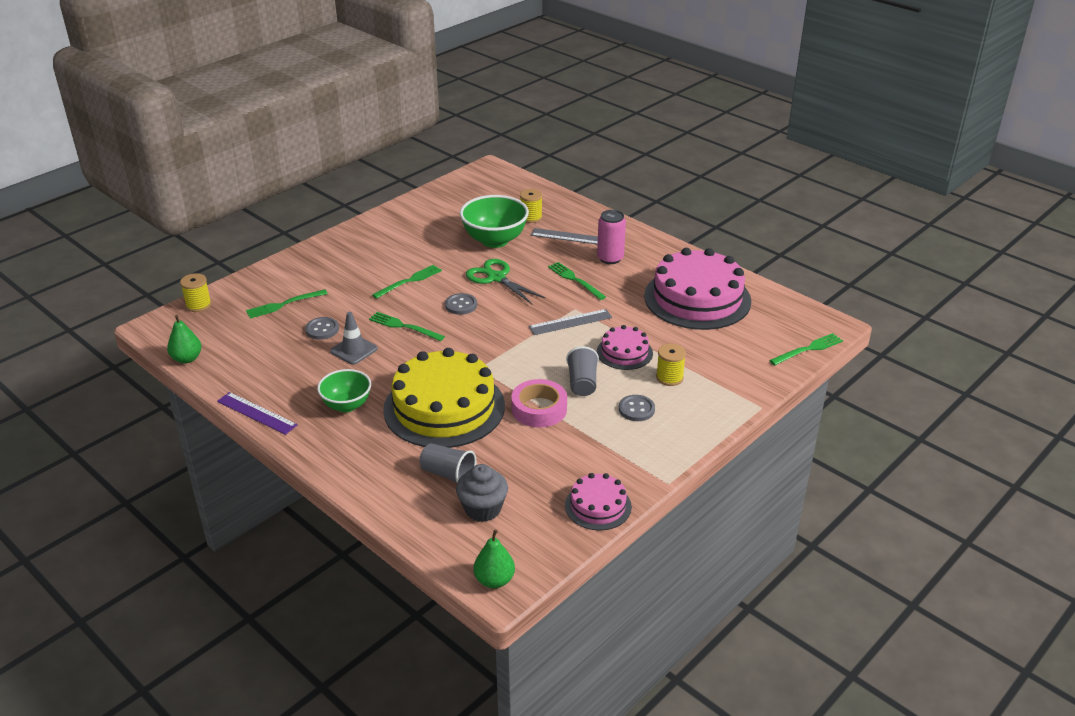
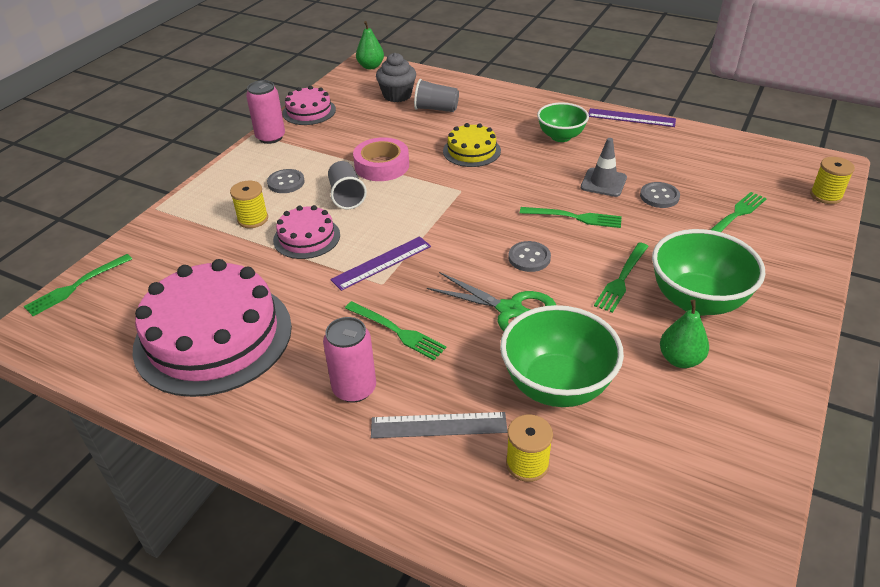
camera: 165 degrees right, 5 degrees up
green pear [167,315,201,363] -> green pear moved to [660,300,709,368]
yellow cake [383,348,505,448] -> yellow cake [443,123,501,167], size x0.49
grey ruler [529,309,612,335] -> purple ruler [330,236,431,291]
none -> pink can [246,80,285,144]
none -> green bowl [652,229,765,316]

